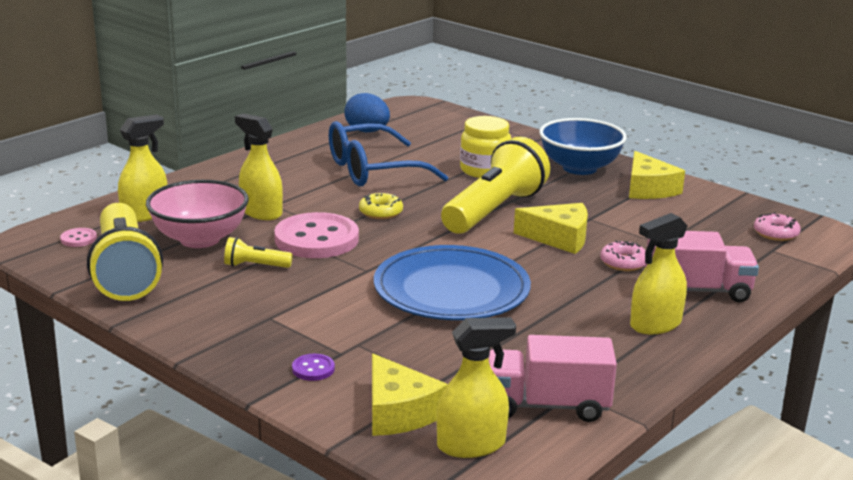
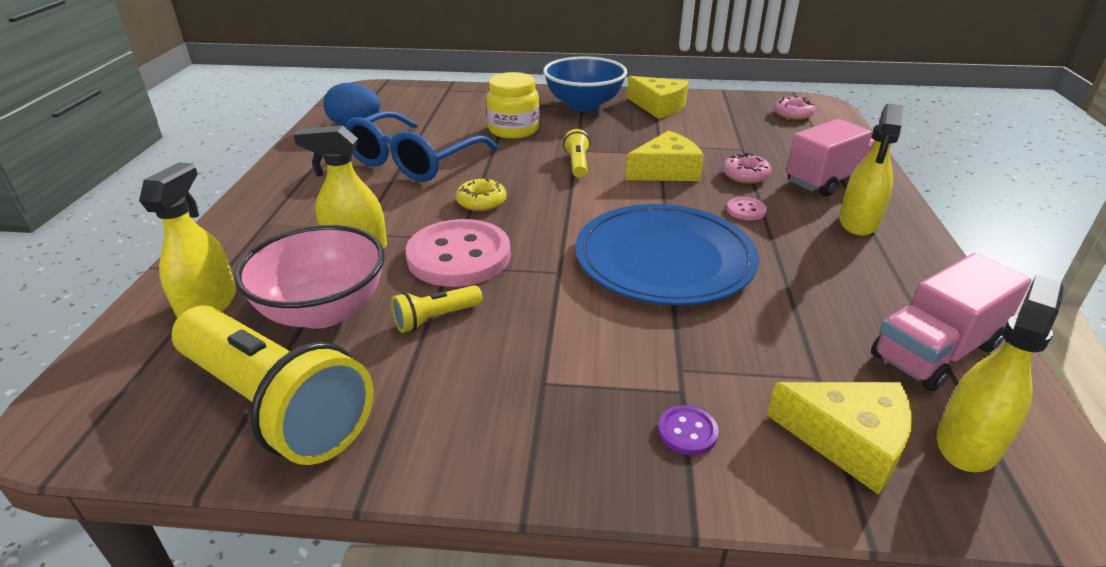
camera: 35 degrees left, 10 degrees up
pink button [60,228,97,247] -> pink button moved to [727,197,767,220]
yellow flashlight [441,137,550,234] -> yellow flashlight [563,129,591,178], size x0.43

